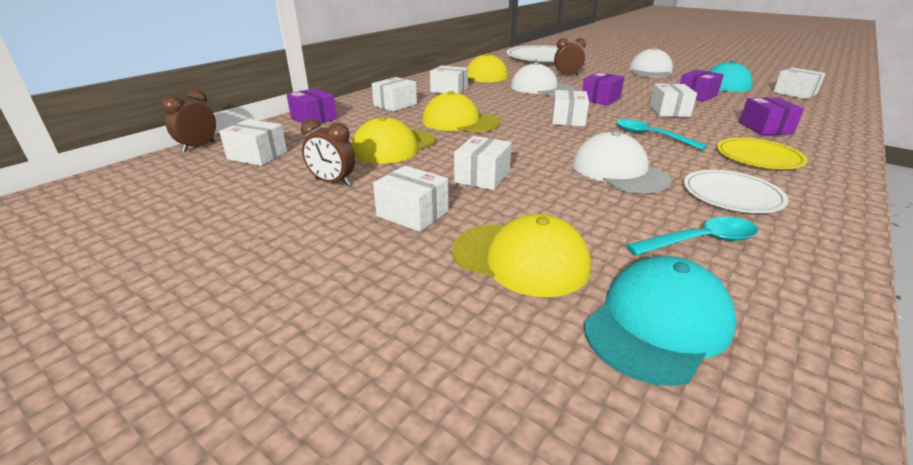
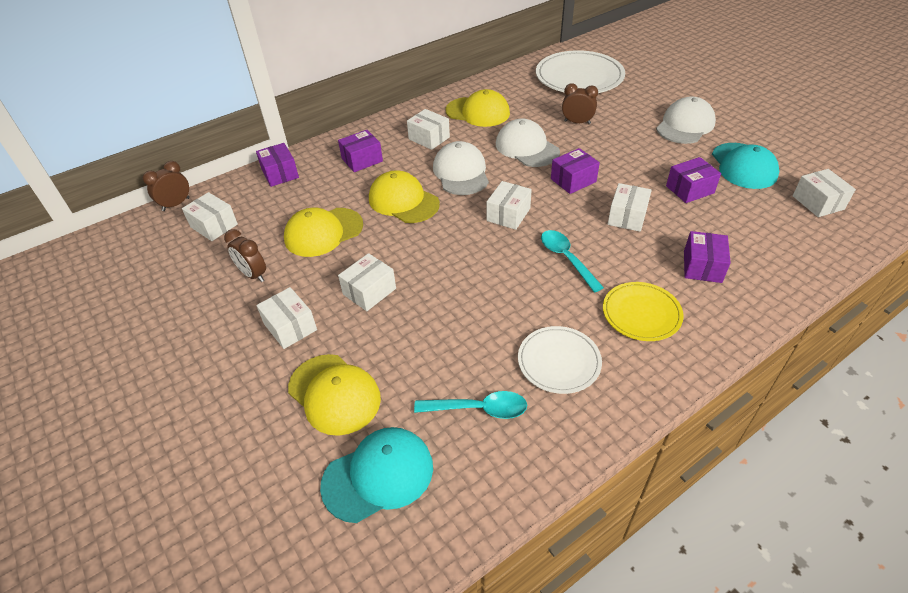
camera: 20 degrees right, 15 degrees up
white box [372,77,417,112] -> purple box [338,130,383,172]
white cap [573,131,671,194] -> white cap moved to [433,141,489,195]

